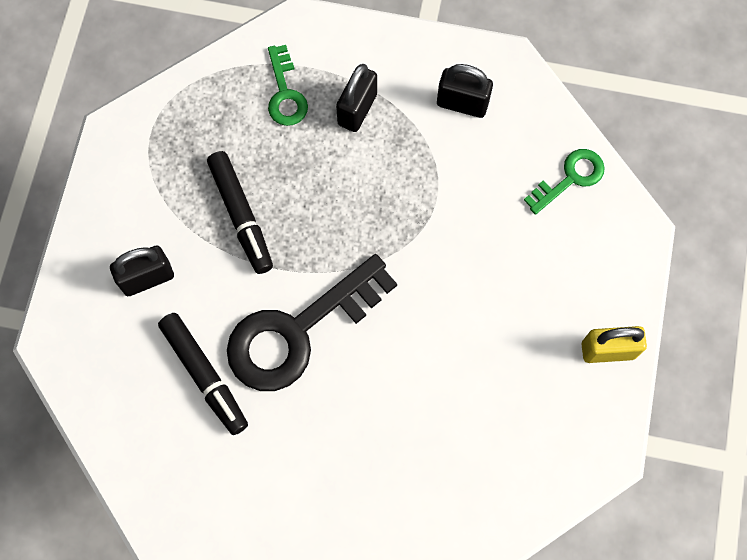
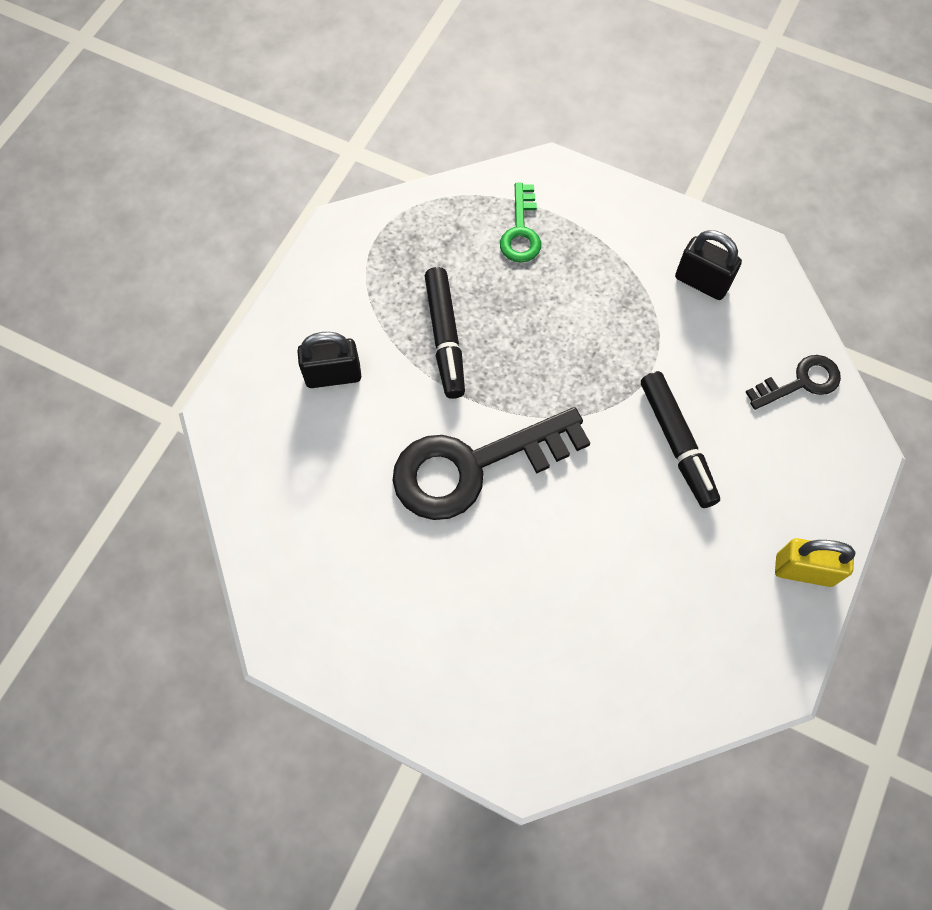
camera: 15 degrees right, 5 degrees down
black marker [158,313,248,435] -> black marker moved to [641,371,720,508]
black padlock [336,64,377,132] -> none
green key [524,149,605,215] -> black key [746,355,841,410]

